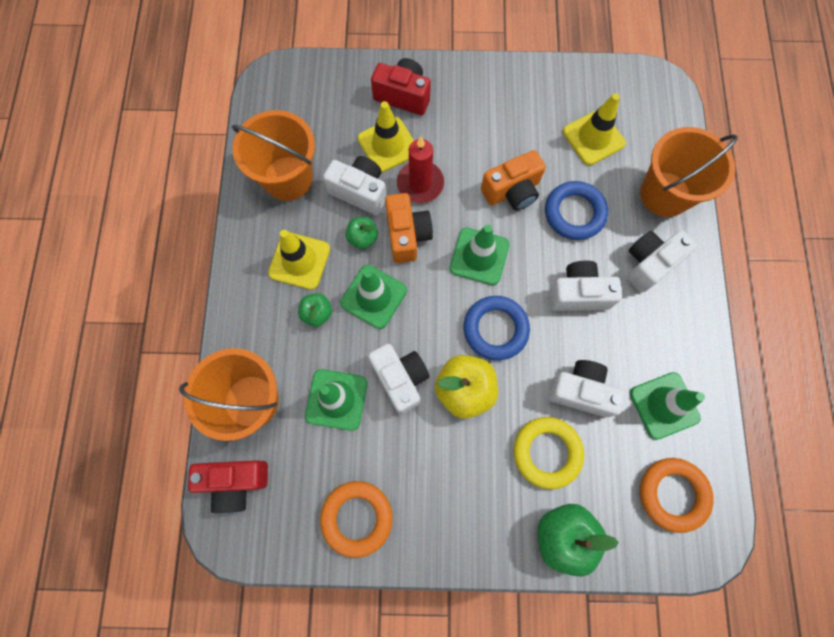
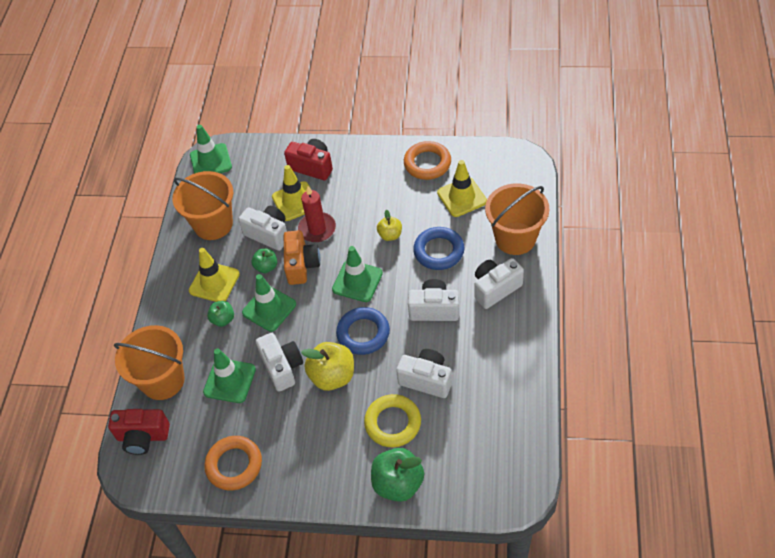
camera: 10 degrees right, 20 degrees down
orange camera [481,150,546,211] -> yellow apple [377,209,402,241]
green traffic cone [630,372,705,440] -> green traffic cone moved to [190,125,232,174]
orange ring [640,458,714,533] -> orange ring moved to [404,141,451,180]

